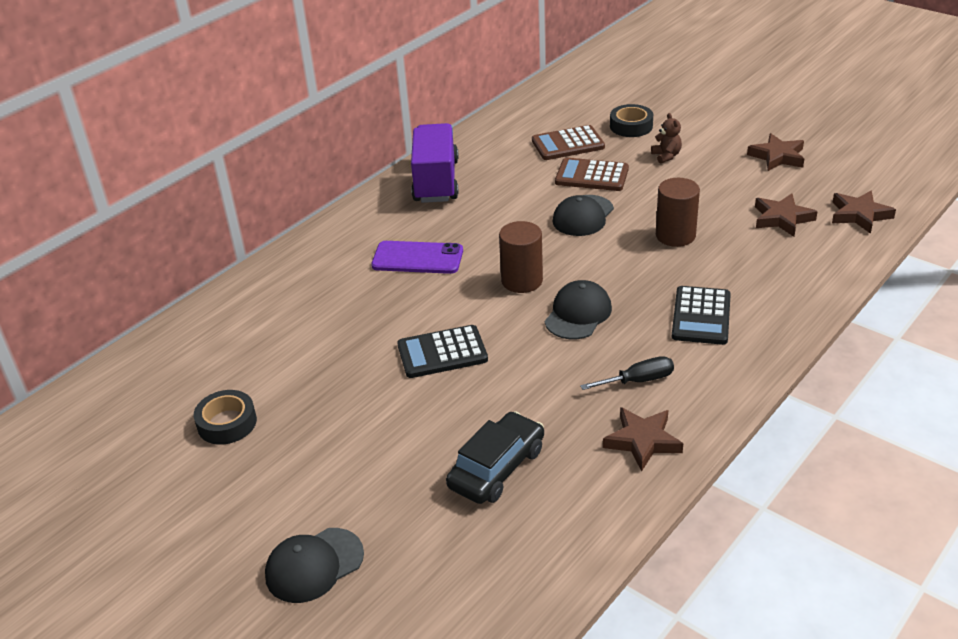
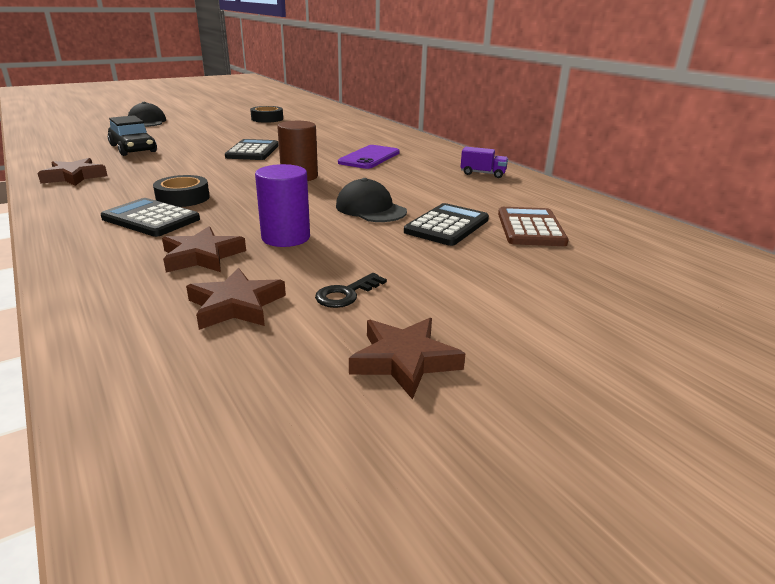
camera: 105 degrees right, 10 degrees down
purple truck [411,123,459,203] -> purple truck [461,147,508,178], size x0.47
black cap [545,280,612,339] -> none
brown calculator [555,158,629,191] -> black calculator [404,203,489,246]
black screwdriver [580,356,674,390] -> none
black tape [610,104,653,137] -> black tape moved to [153,175,210,207]
brown teddy bear [651,113,682,164] -> none
brown cylinder [656,178,700,247] -> purple cylinder [255,164,310,247]
brown star [832,191,896,234] -> brown star moved to [162,226,246,273]
none -> black key [315,273,387,308]

